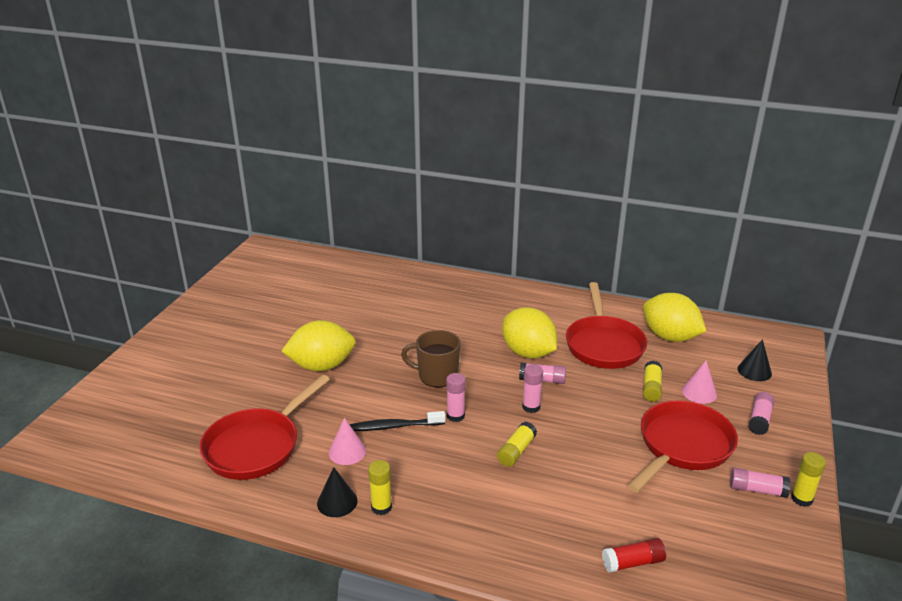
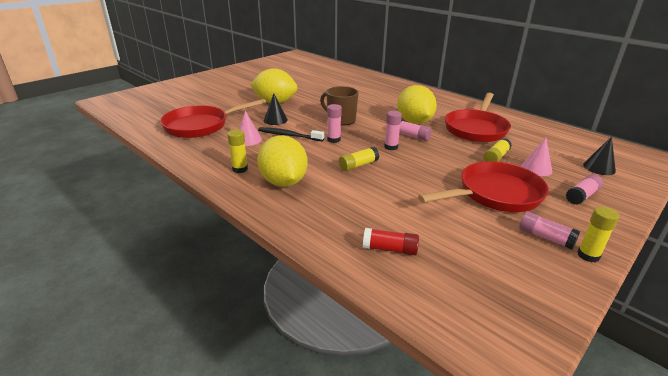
camera: 25 degrees right, 0 degrees up
black cone [317,467,358,517] -> black cone moved to [264,93,288,125]
yellow lemon [643,293,706,342] -> yellow lemon moved to [257,135,308,187]

